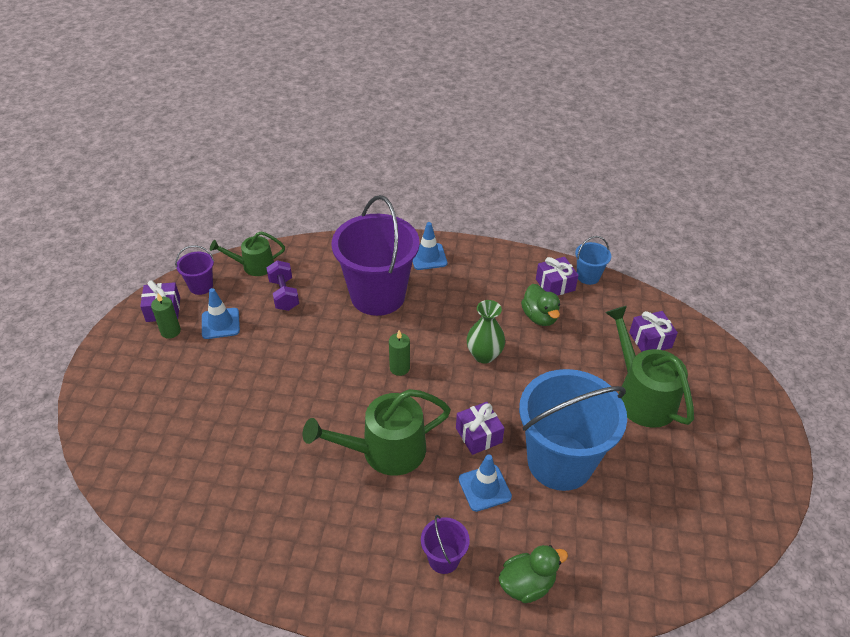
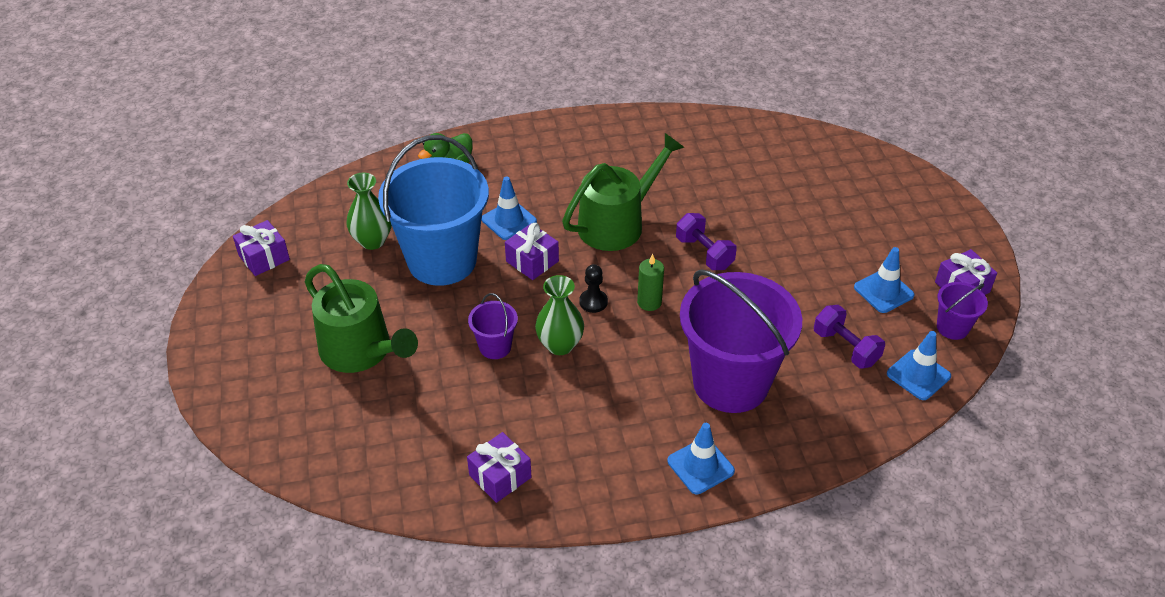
camera: 160 degrees right, 0 degrees up
green candle [151,293,181,339] -> none
green watering can [210,231,285,276] -> blue traffic cone [887,331,951,400]
purple bucket [421,515,470,574] -> purple bucket moved to [468,293,518,359]
green duck [521,284,560,326] -> none
blue bucket [575,236,611,285] -> none
purple gift [629,311,678,352] -> purple gift moved to [233,220,290,276]
none -> green vase [347,173,392,250]
none -> black pawn [579,264,608,313]
none -> purple dumbbell [676,213,737,270]

